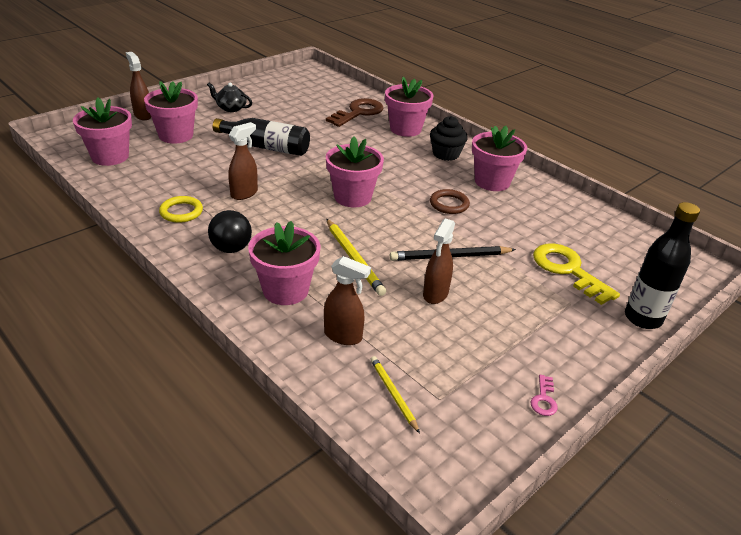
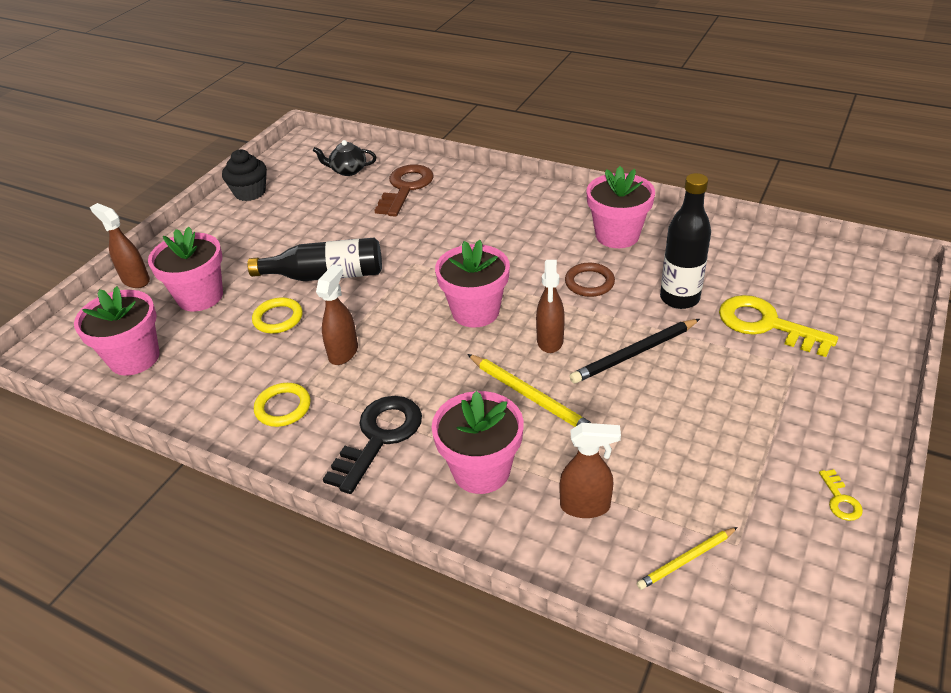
camera: 15 degrees left, 5 degrees up
black teapot [207,83,252,112] -> black teapot moved to [313,140,376,176]
black ball [208,210,252,253] -> black key [323,396,422,494]
yellow pencil [370,356,420,433] -> yellow pencil turned 75 degrees counterclockwise [637,527,738,590]
pink flower pot [385,77,433,137] -> none
brown spray bottle [423,218,455,304] -> brown spray bottle moved to [536,260,565,353]
black cupcake [430,116,468,161] -> black cupcake moved to [222,149,267,201]
pink key [531,375,558,416] -> yellow key [819,469,863,521]
black bottle [625,202,700,329] -> black bottle moved to [660,173,711,309]
none -> yellow ring [252,297,302,333]

